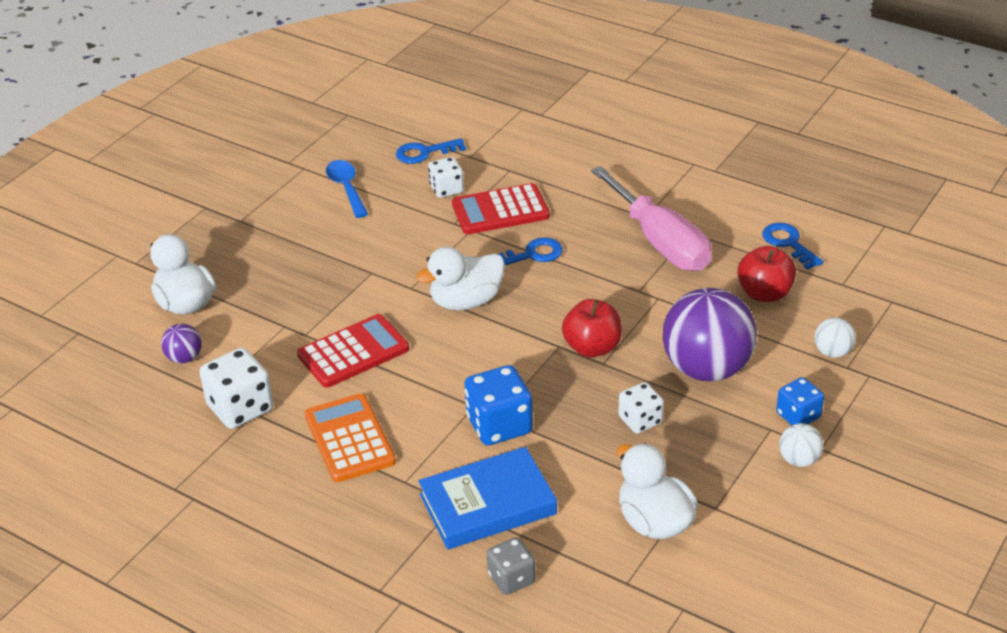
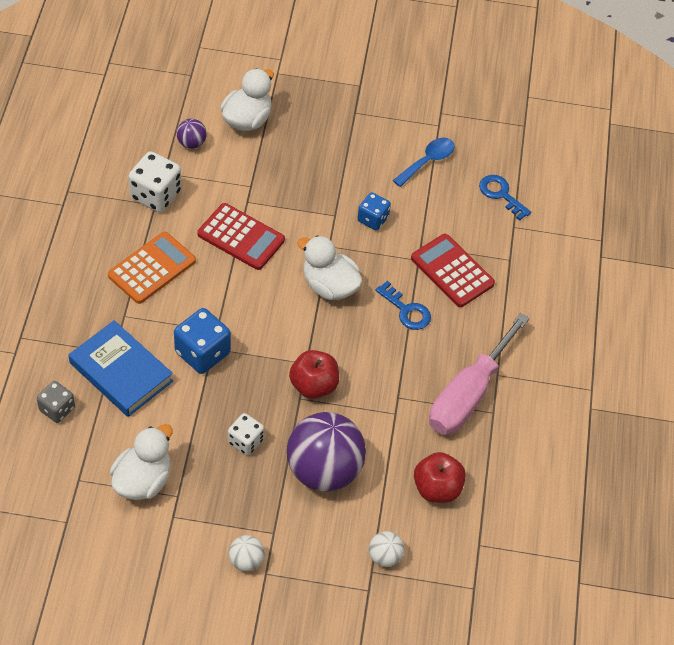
camera: 60 degrees right, 15 degrees up
white dice [428,157,464,198] -> none
blue key [762,223,824,270] -> none
blue dice [776,377,824,425] -> blue dice moved to [357,192,391,231]

